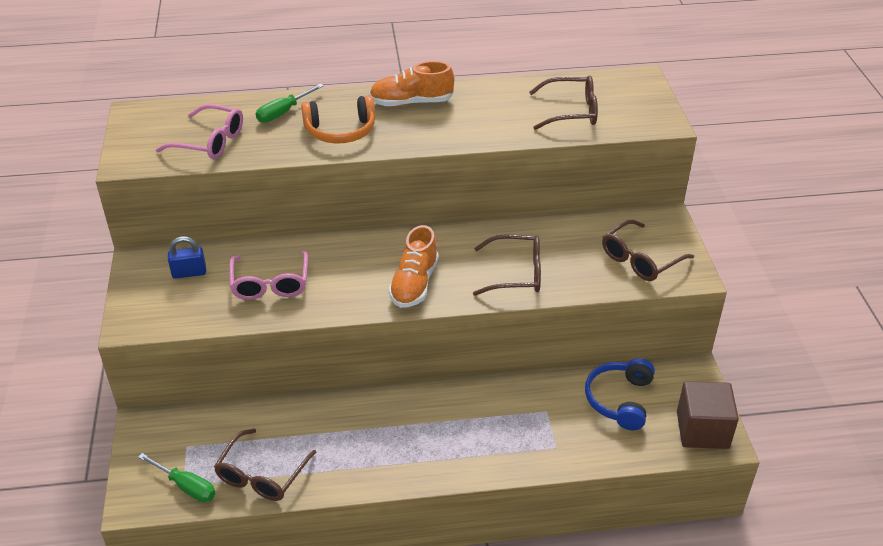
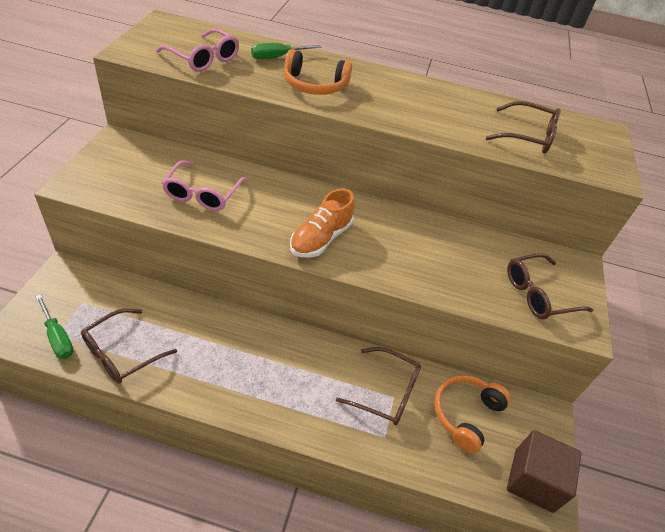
camera: 15 degrees right, 5 degrees up
blue padlock [168,236,206,279] -> none
orange shoe [369,61,454,106] -> none
brown glasses [473,234,541,296] -> brown glasses moved to [336,347,421,425]
blue headphones [585,358,655,430] -> orange headphones [434,375,511,454]

